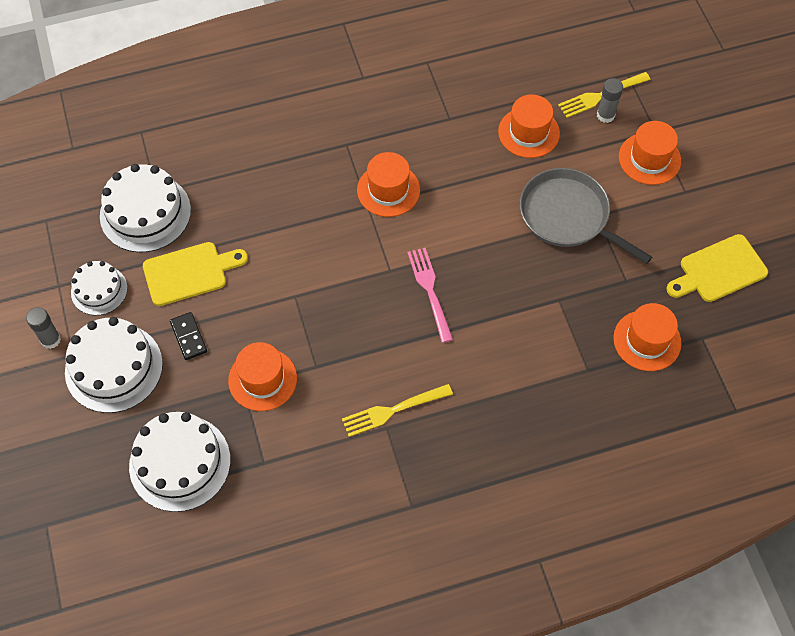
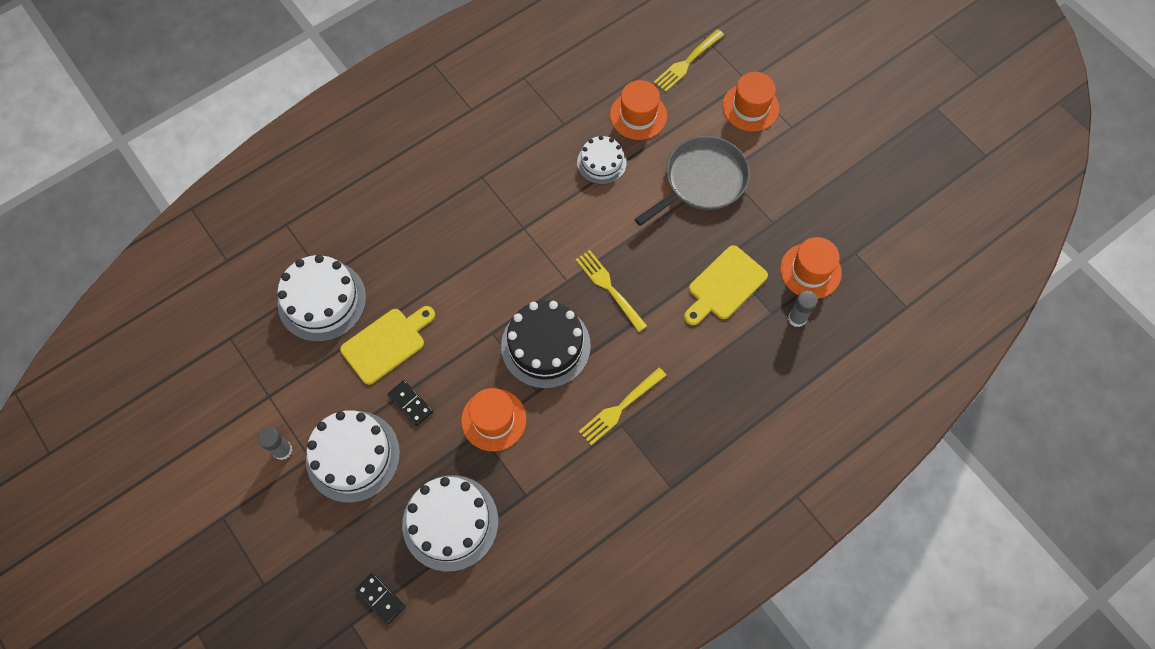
camera: 20 degrees left, 5 degrees up
white cake [71,261,127,315] -> white cake moved to [577,136,627,184]
orange hat [357,152,420,217] -> none
pink fork [407,248,453,343] -> yellow fork [576,250,647,332]
grey pan [520,168,652,264] -> grey pan turned 120 degrees clockwise [634,136,750,226]
grey glue stick [597,78,623,123] -> grey glue stick moved to [788,291,818,327]
yellow cutting board [666,234,768,302] -> yellow cutting board moved to [684,245,768,325]
none -> black domino [355,573,406,625]
none -> black cake [501,300,591,389]

